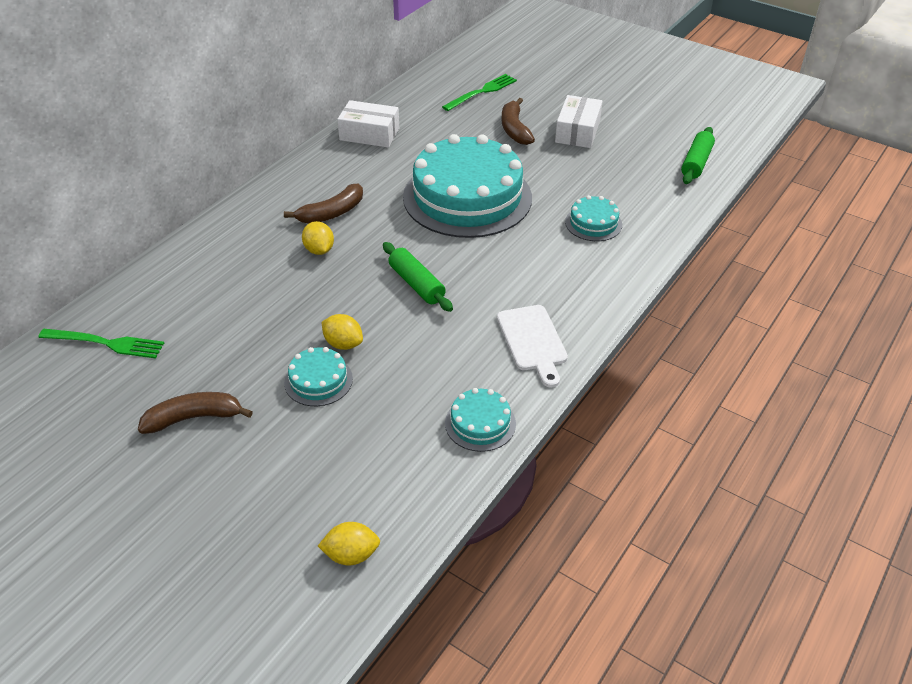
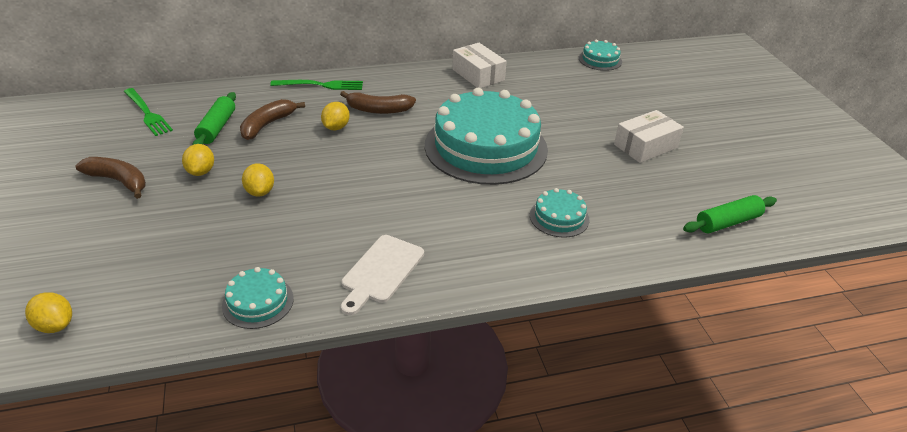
camera: 40 degrees right, 5 degrees down
turquoise cake [284,347,353,406] -> turquoise cake moved to [579,40,622,71]
green rolling pin [383,242,453,312] -> green rolling pin moved to [192,92,236,145]
green fork [442,74,517,111] -> green fork moved to [270,80,363,90]
brown banana [502,98,535,145] -> brown banana moved to [240,99,305,140]
none -> yellow lemon [182,144,214,176]

